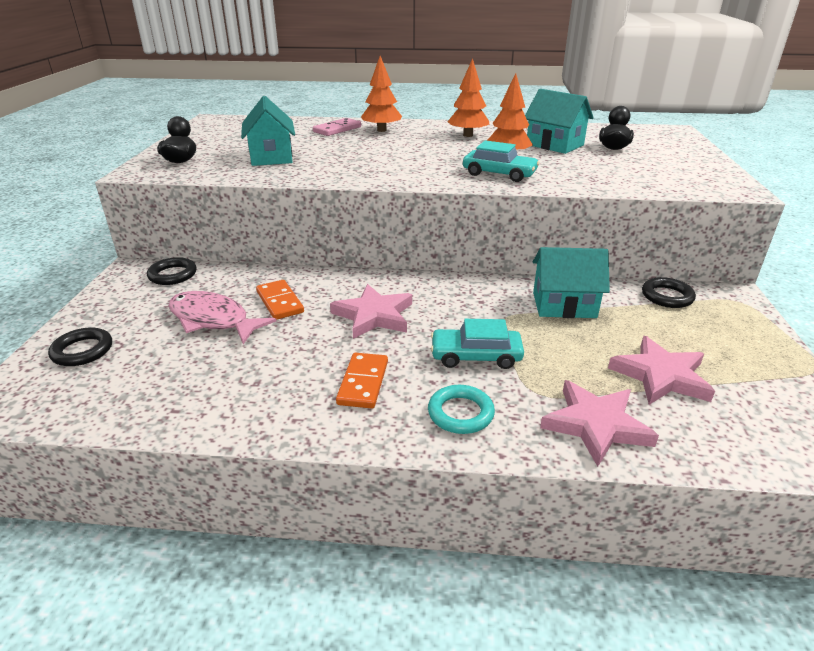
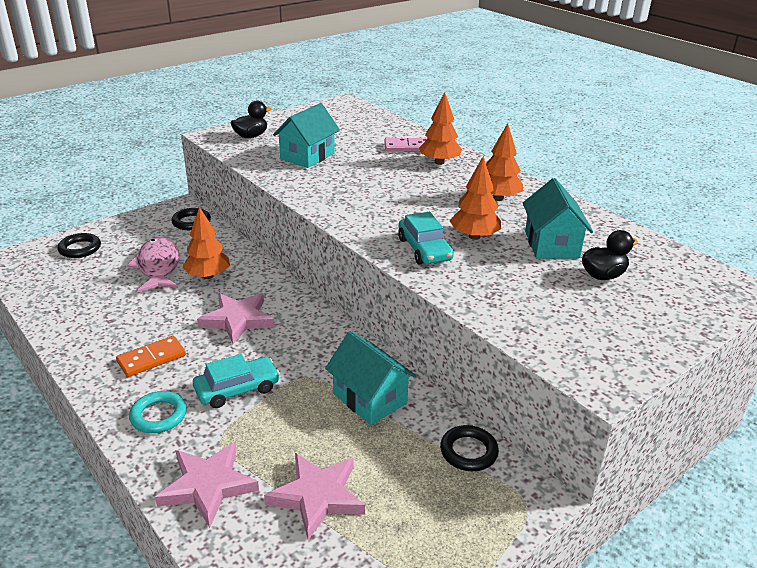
camera: 45 degrees right, 0 degrees up
orange domino [256,280,304,320] -> orange tree [183,206,230,279]
turquoise car [431,319,524,369] -> turquoise car turned 105 degrees clockwise [193,354,280,408]

